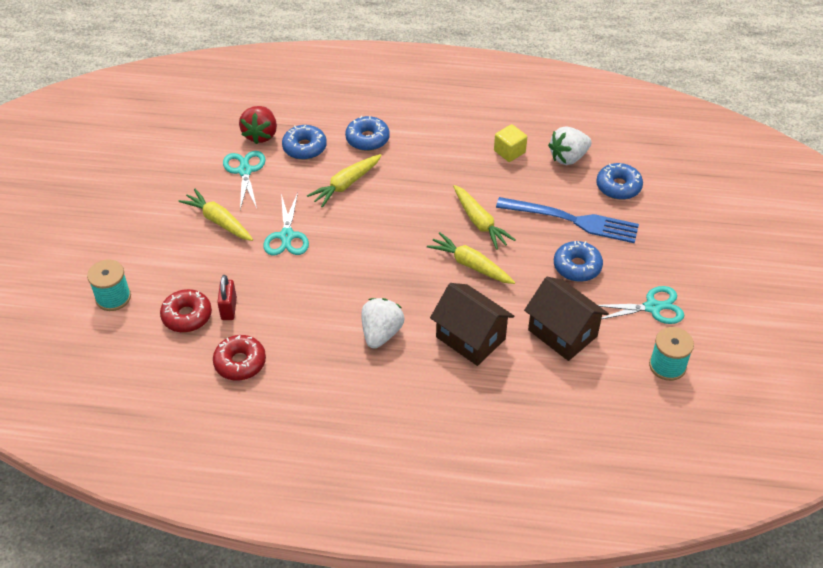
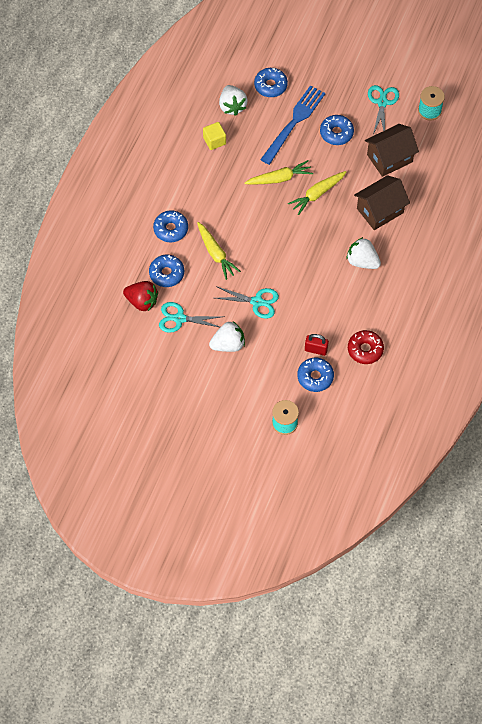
camera: 75 degrees left, 15 degrees up
red donut [160,289,212,332] -> blue donut [297,358,334,392]
yellow carrot [179,189,253,241] -> white strawberry [209,321,245,352]

